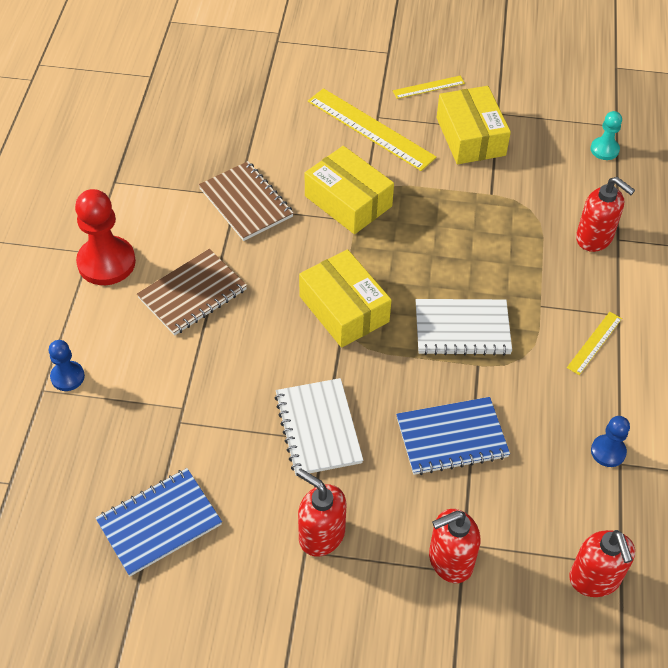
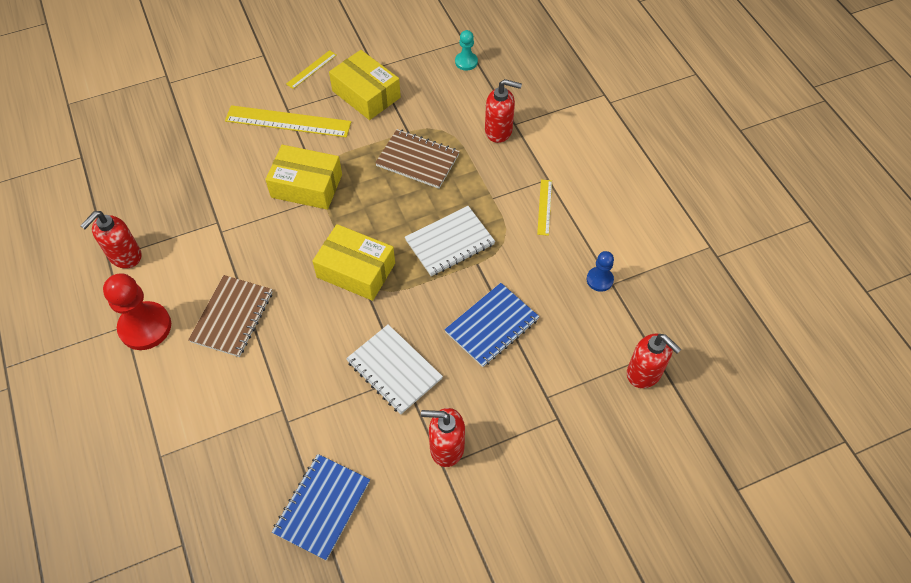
camera: 30 degrees left, 5 degrees up
blue pawn [49,340,85,391] -> none
brown notebook [199,161,294,241] -> brown notebook moved to [375,129,460,189]
red soap dispenser [429,509,480,583] -> red soap dispenser moved to [80,211,142,269]

